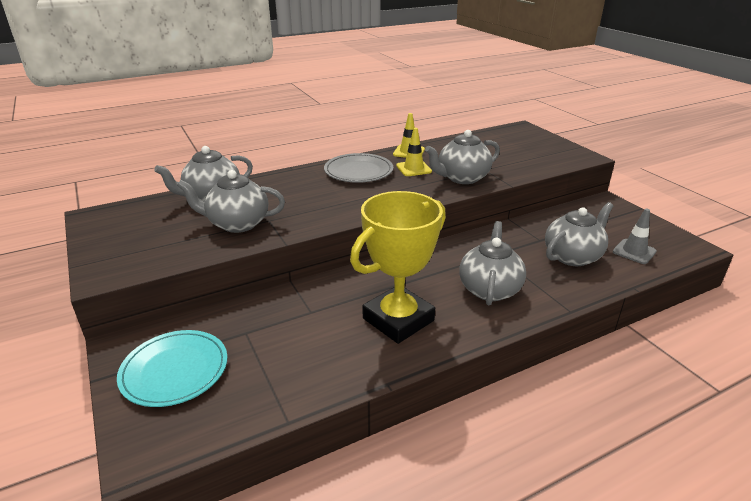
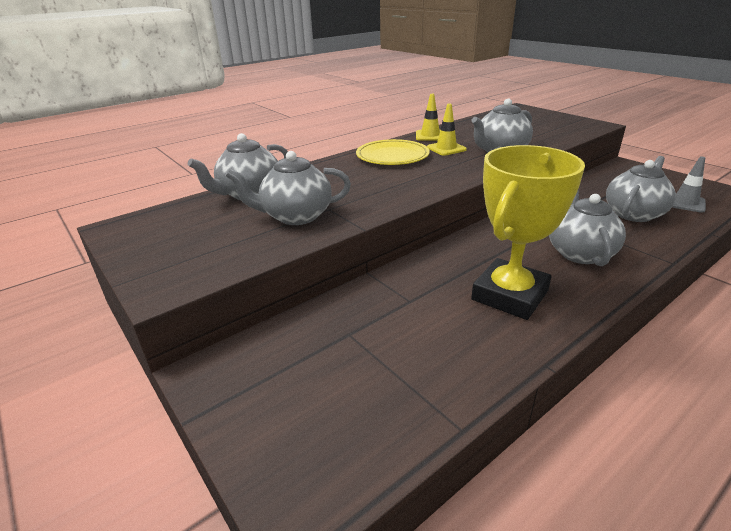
camera: 10 degrees left, 0 degrees up
turquoise plate [117,330,228,407] -> none
grey plate [324,153,393,183] -> yellow plate [356,139,430,165]

